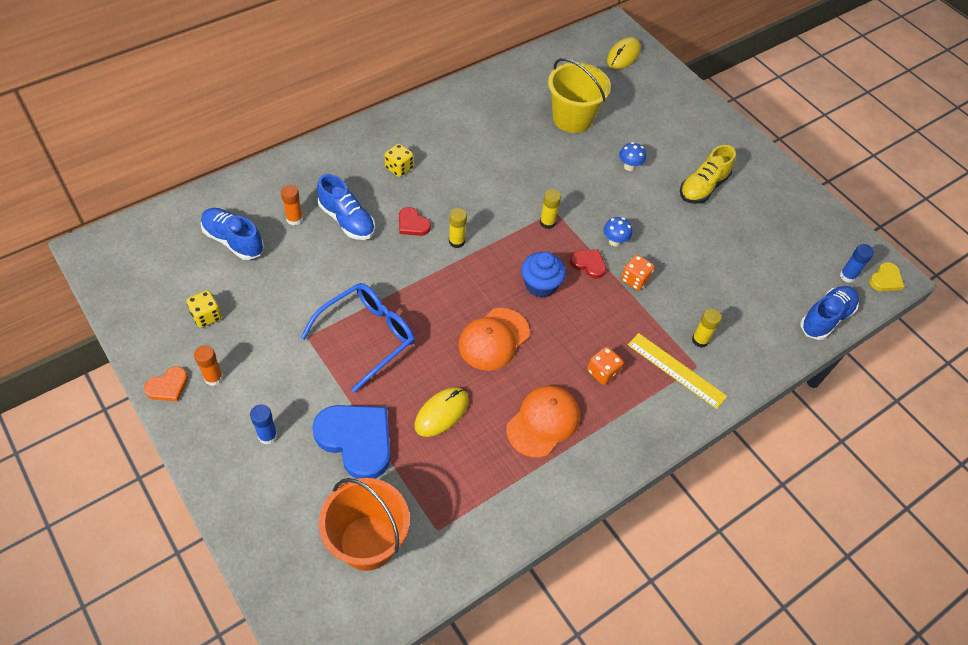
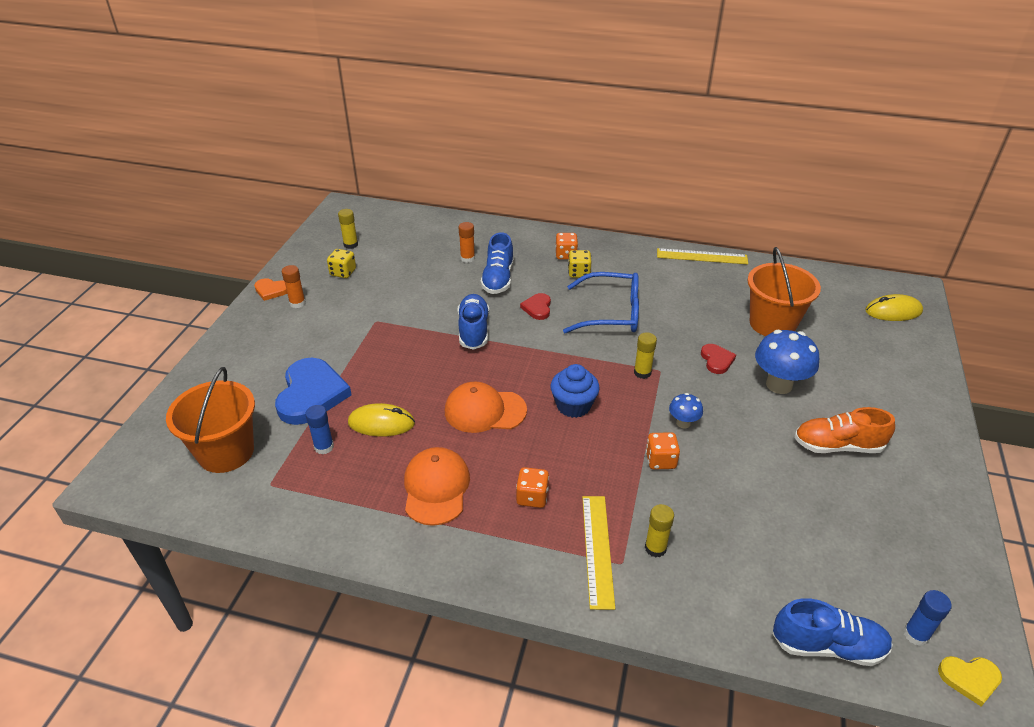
camera: 55 degrees right, 15 degrees down
blue shoe [201,208,264,260] -> blue shoe moved to [457,294,489,350]
blue glue stick [250,404,278,445] -> blue glue stick moved to [305,405,334,455]
blue glasses [300,283,415,393] -> blue glasses moved to [563,272,639,333]
yellow glue stick [449,208,467,248] -> yellow glue stick moved to [338,209,358,249]
orange cap [506,386,580,458] -> orange cap turned 90 degrees counterclockwise [404,447,470,526]
yellow bucket [548,58,611,133] -> orange bucket [748,247,821,336]
red heart [570,249,606,279] -> red heart moved to [701,344,736,374]
blue mushroom [619,142,646,171] -> blue mushroom [755,330,819,394], size x1.91
yellow shoe [680,145,736,204] -> orange shoe [794,407,895,453]
none -> orange dice [556,233,578,260]
none -> yellow ruler [657,248,748,264]

